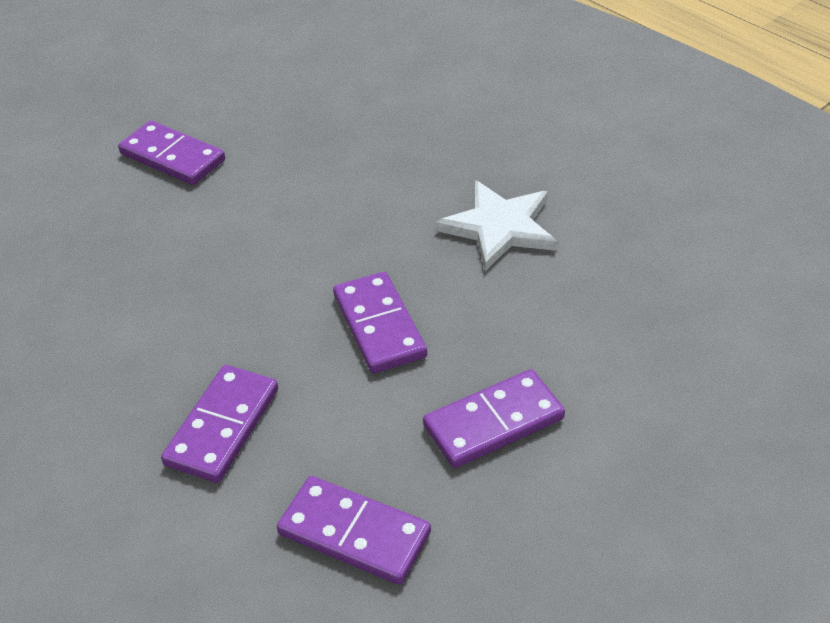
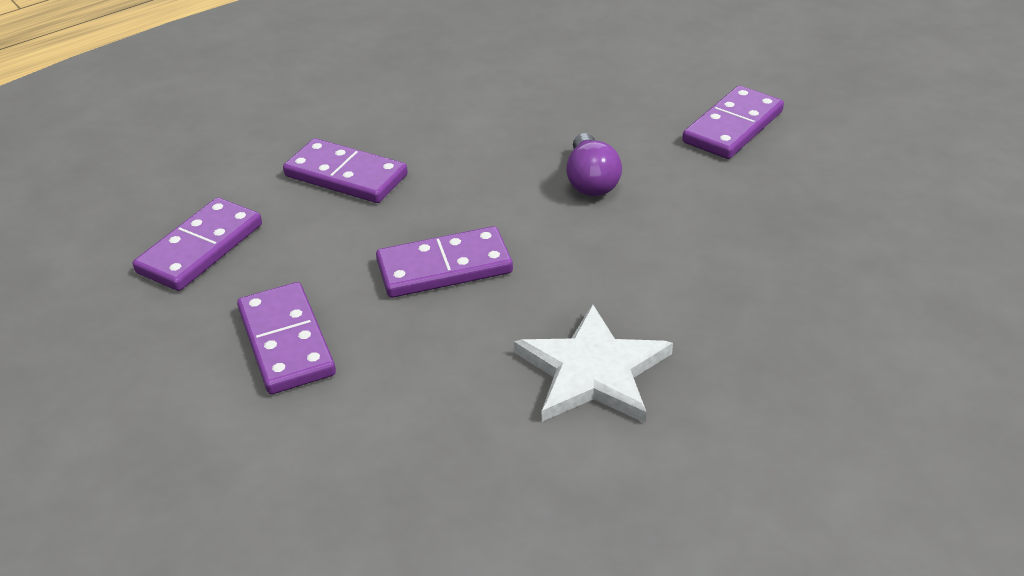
camera: 95 degrees right, 5 degrees down
none -> purple light bulb [566,133,622,196]

